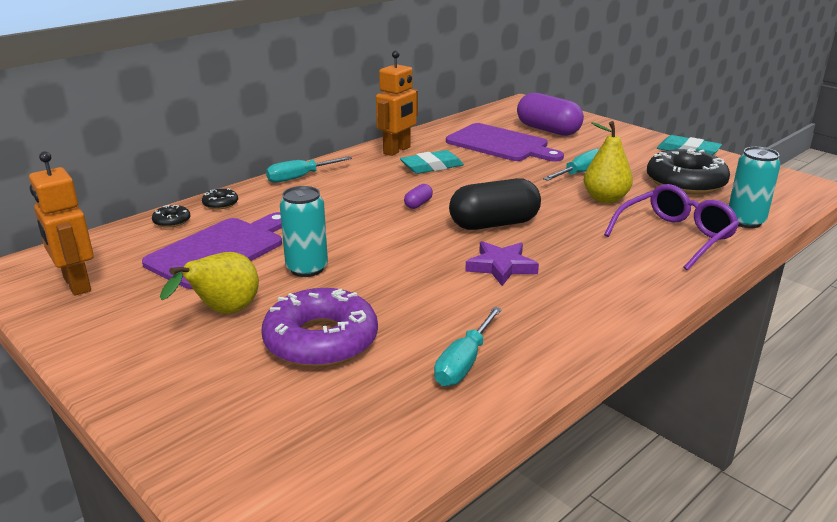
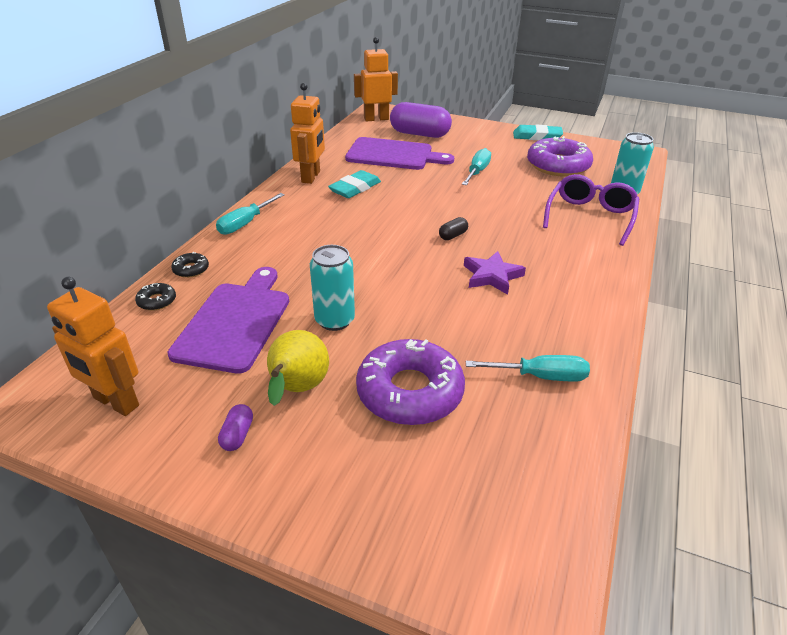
camera: 25 degrees left, 10 degrees up
purple capsule [404,184,433,209] -> purple capsule moved to [218,404,253,451]
turquoise screwdriver [434,307,502,386] -> turquoise screwdriver turned 90 degrees counterclockwise [466,355,590,381]
black capsule [449,178,541,230] -> black capsule [439,217,468,240], size x0.42
yellow pear [584,121,633,203] -> none
black donut [647,148,730,194] -> purple donut [527,136,593,177]
none -> orange robot [354,37,398,121]

